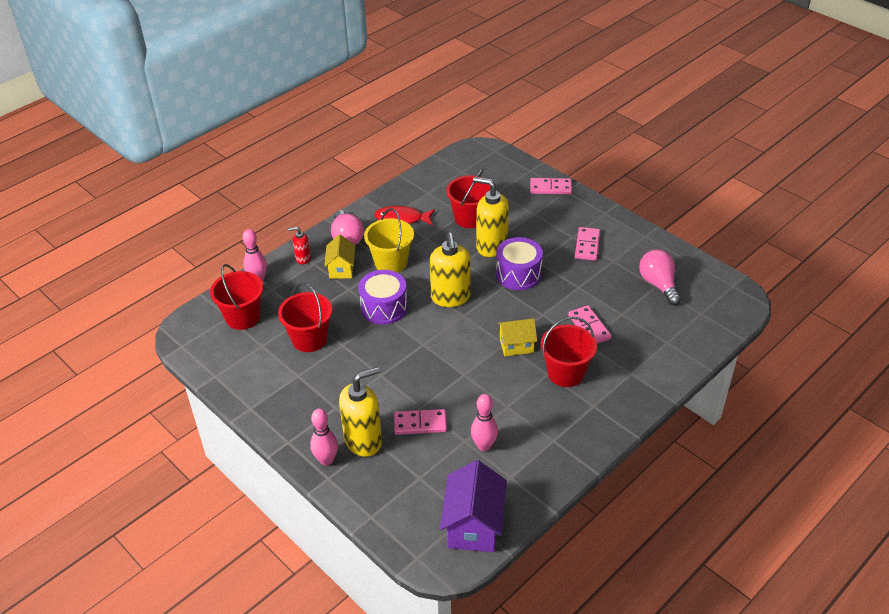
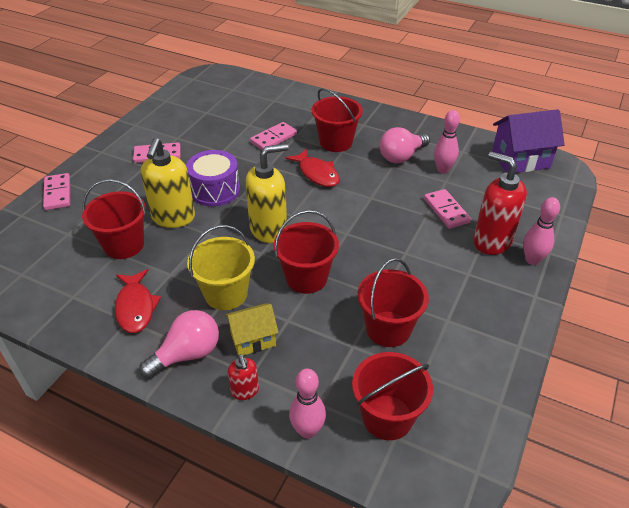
camera: 110 degrees left, 0 degrees up
yellow soap dispenser [339,367,382,457] -> red soap dispenser [473,151,527,255]
purple drum [359,270,408,325] -> red bucket [274,210,339,294]
yellow house [498,318,537,356] -> red fish [286,148,340,187]
pink light bulb [639,250,681,305] -> pink light bulb moved to [380,127,430,163]

